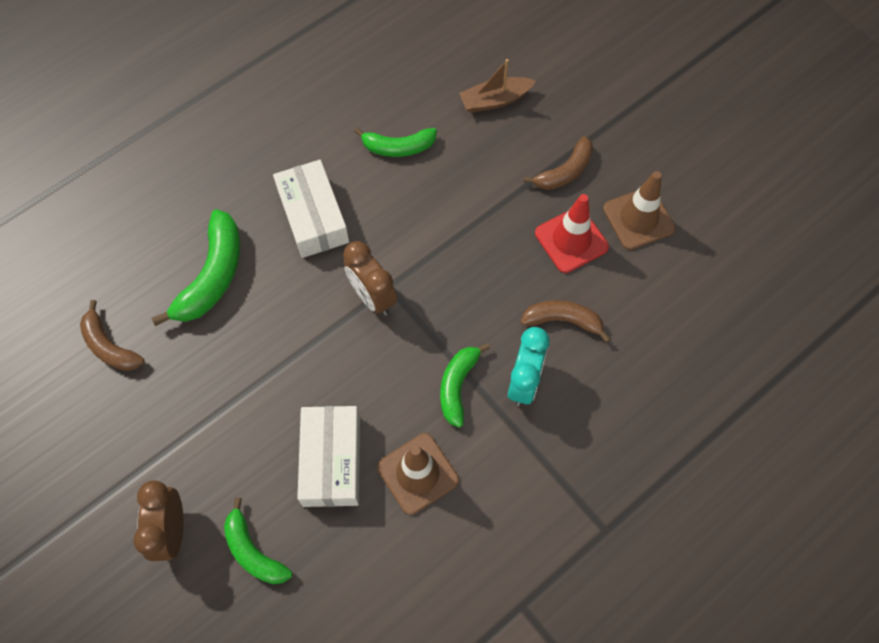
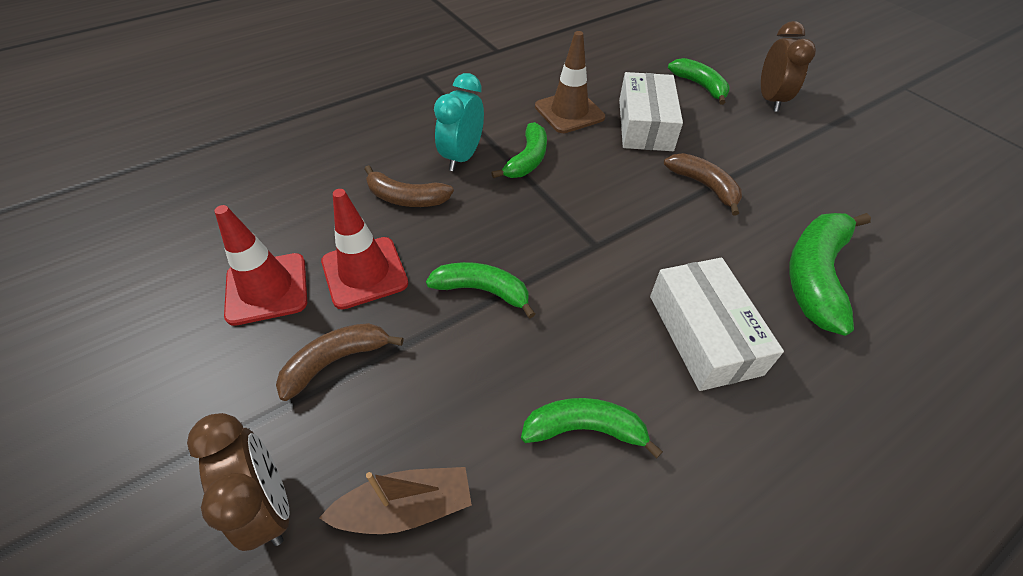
camera: 175 degrees left, 15 degrees down
brown banana [80,300,144,371] -> brown banana moved to [664,153,742,216]
brown clock [343,241,397,316] -> brown clock moved to [187,413,290,551]
brown traffic cone [603,171,675,250] -> red traffic cone [214,205,307,326]
none -> green banana [426,262,535,318]

